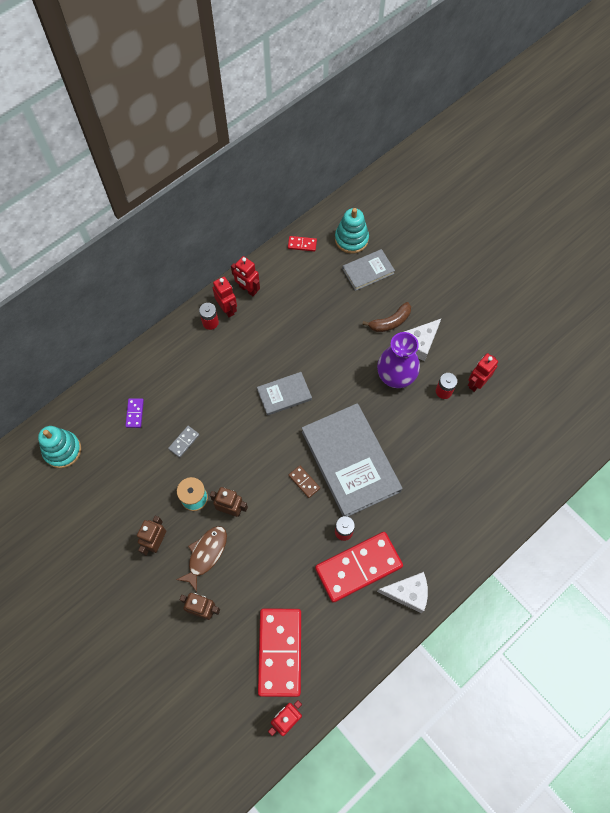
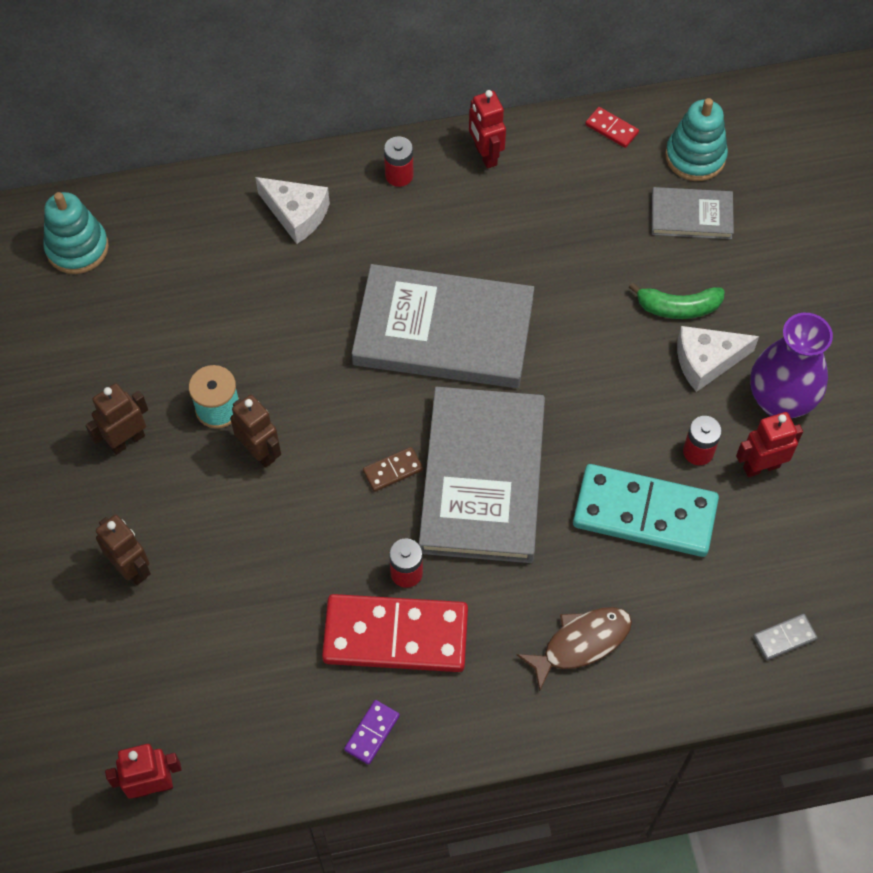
camera: 30 degrees right, 5 degrees down
purple domino [125,398,144,428] -> purple domino moved to [344,700,400,765]
grey domino [168,426,199,458] -> grey domino moved to [753,614,818,661]
brown fish [176,526,227,592] -> brown fish moved to [517,607,632,691]
red robot [213,277,237,317] -> none
grey book [257,372,312,416] -> grey book [352,264,534,388], size x2.01
red domino [258,609,301,697] -> none
brown domino [289,465,320,498] -> brown domino turned 75 degrees clockwise [363,447,423,492]
brown banana [362,302,411,332] -> green banana [629,282,725,319]
purple vase [377,332,420,388] -> purple vase moved to [750,313,833,418]
white cheese [377,572,428,614] -> white cheese moved to [255,177,330,244]
none -> turquoise domino [573,464,719,557]

